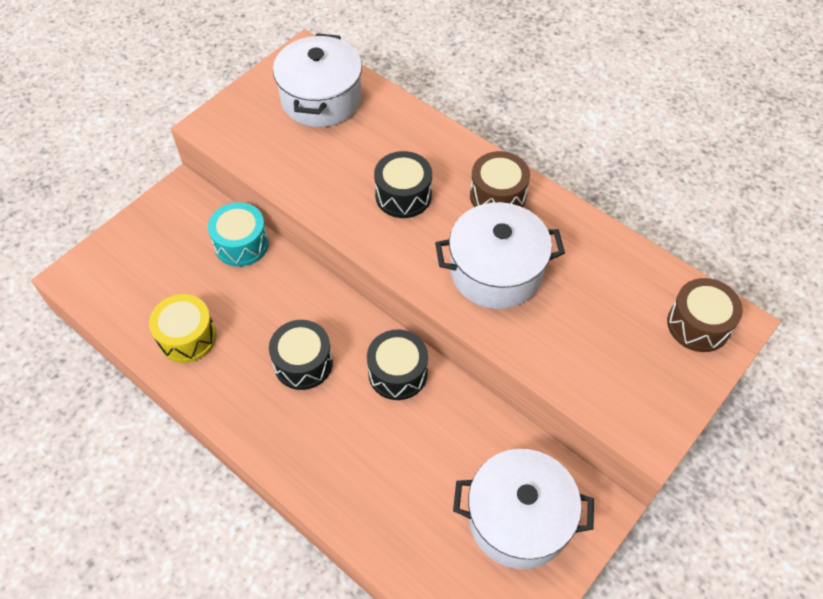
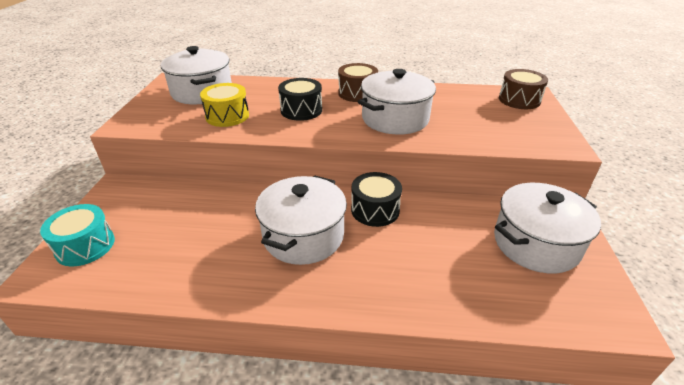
camera: 35 degrees left, 20 degrees down
yellow drum [149,294,217,363] -> yellow drum moved to [200,83,249,127]
turquoise drum [208,202,269,267] -> turquoise drum moved to [40,204,115,266]
black drum [269,320,333,390] -> white pot [255,175,347,265]

